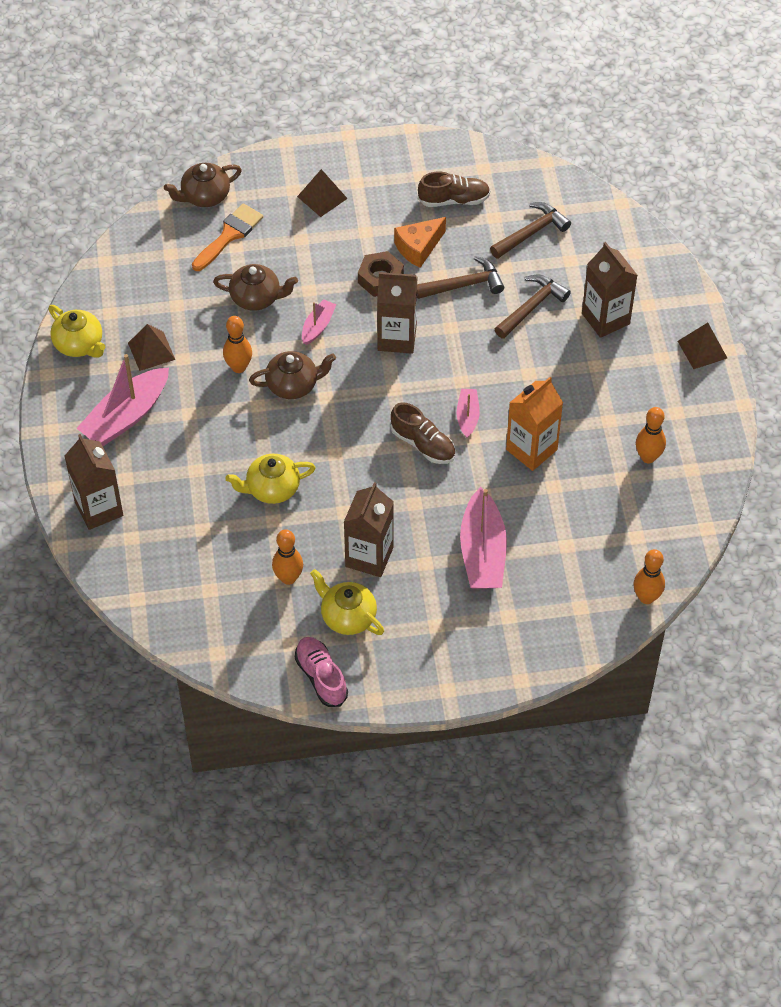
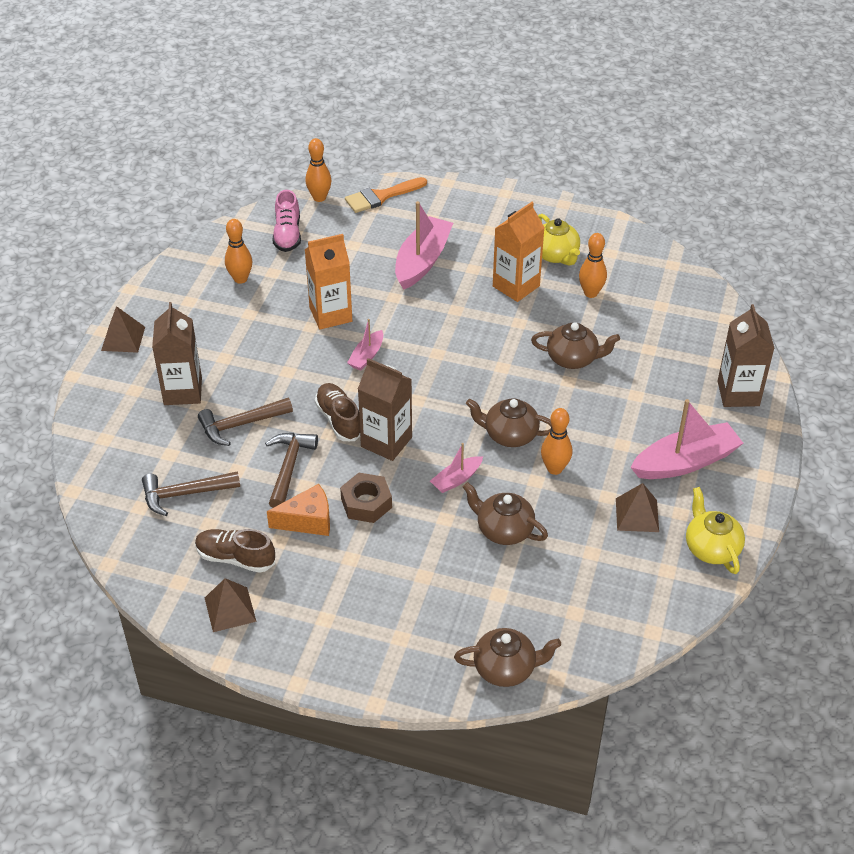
camera: 155 degrees left, 10 degrees down
orange brush [192,203,263,271] -> orange brush moved to [345,177,427,213]
yellow teapot [225,454,316,504] -> brown teapot [531,322,620,369]
pink shoe [295,637,348,707] -> pink shoe moved to [273,190,301,252]
brown pyramid [297,169,348,217] -> brown pyramid moved to [205,578,257,632]
brown carton [344,482,394,577] -> orange carton [493,202,545,302]
brown shoe [391,402,455,464] -> brown shoe moved to [315,383,360,441]
brown hammer [417,256,504,299] -> brown hammer turned 90 degrees clockwise [265,433,318,508]

